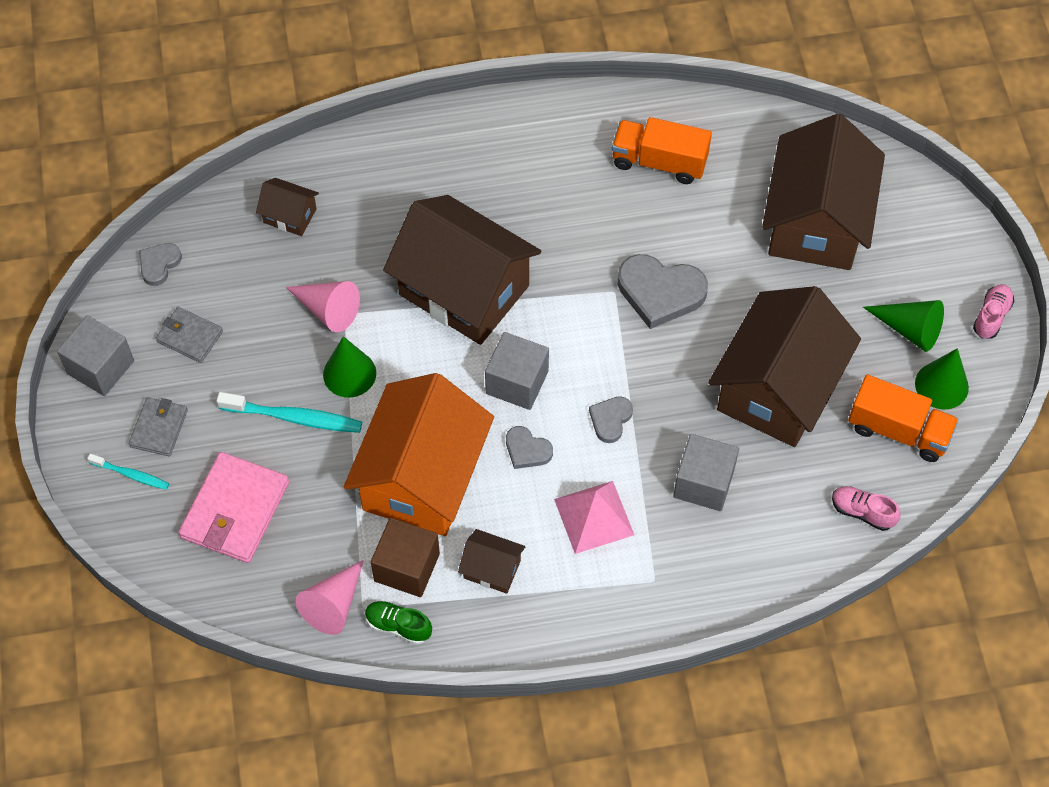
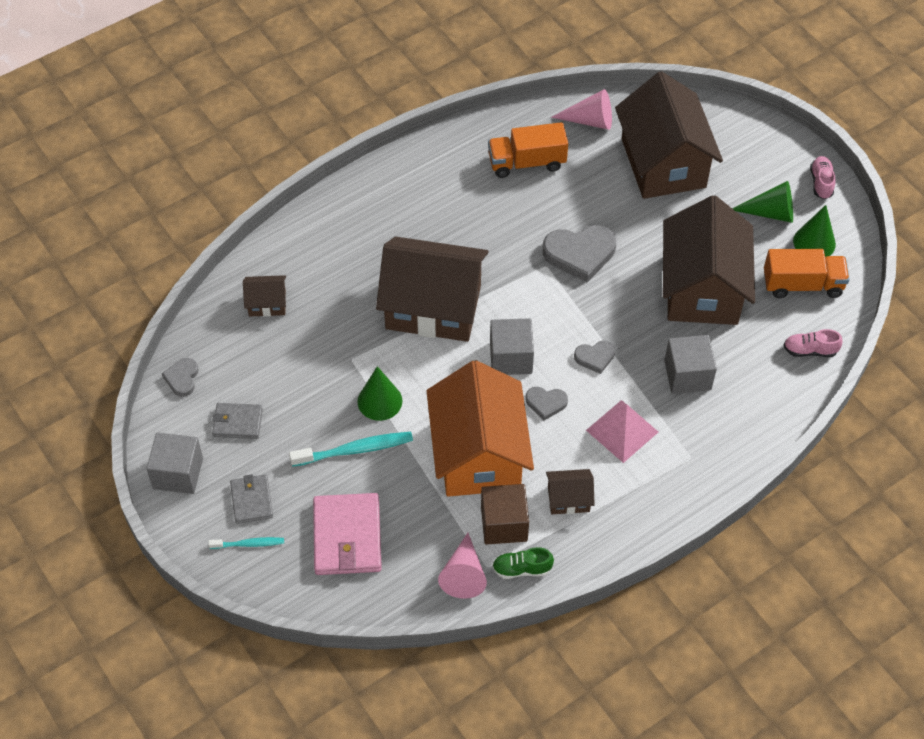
camera: 25 degrees left, 5 degrees down
pink cone [286,281,360,332] -> pink cone moved to [551,89,612,130]
grey heart [589,396,633,443] -> grey heart turned 105 degrees counterclockwise [574,341,615,374]

